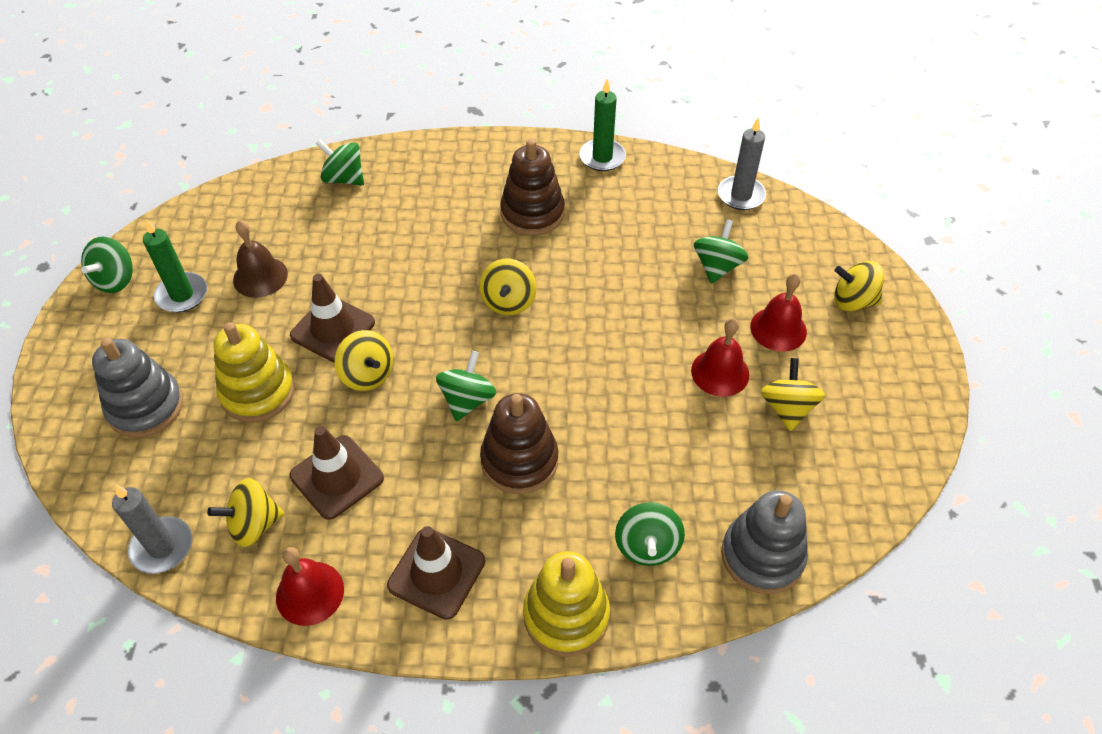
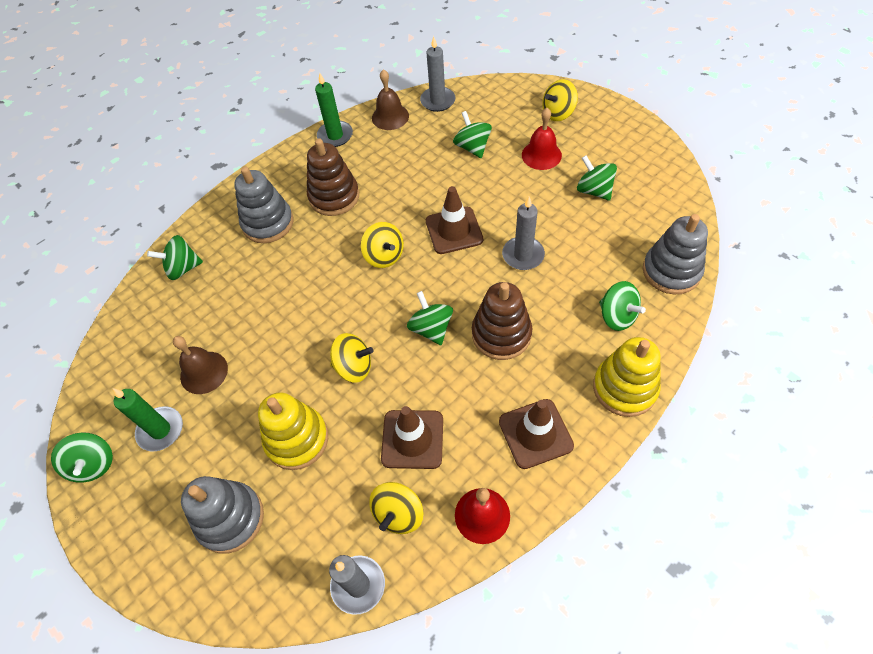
camera: 40 degrees left, 5 degrees up
brown traffic cone [290,274,375,363] -> brown traffic cone moved to [426,186,483,254]
red bell [691,318,749,397] -> none
yellow spinning top [761,358,825,431] -> green spinning top [577,155,617,201]
none -> grey stacking toy [234,166,293,243]
none -> brown bell [372,69,409,130]
none -> grey candle [502,197,545,270]

